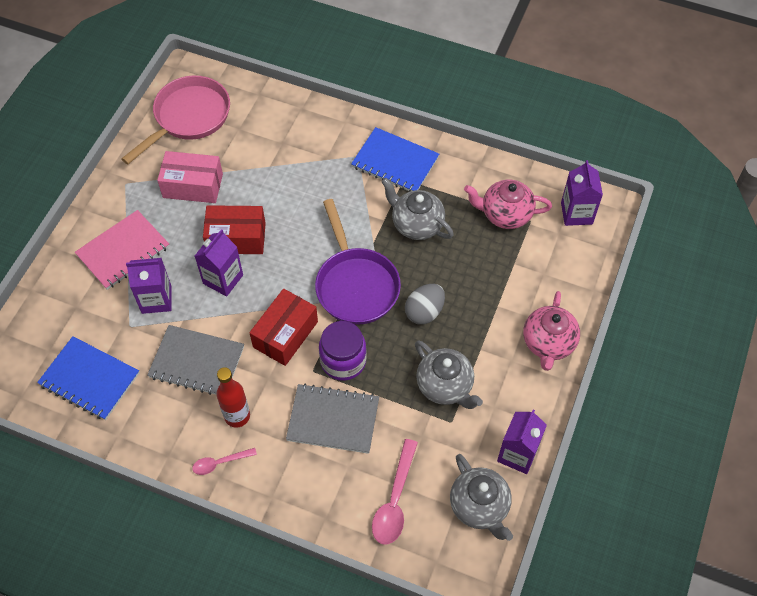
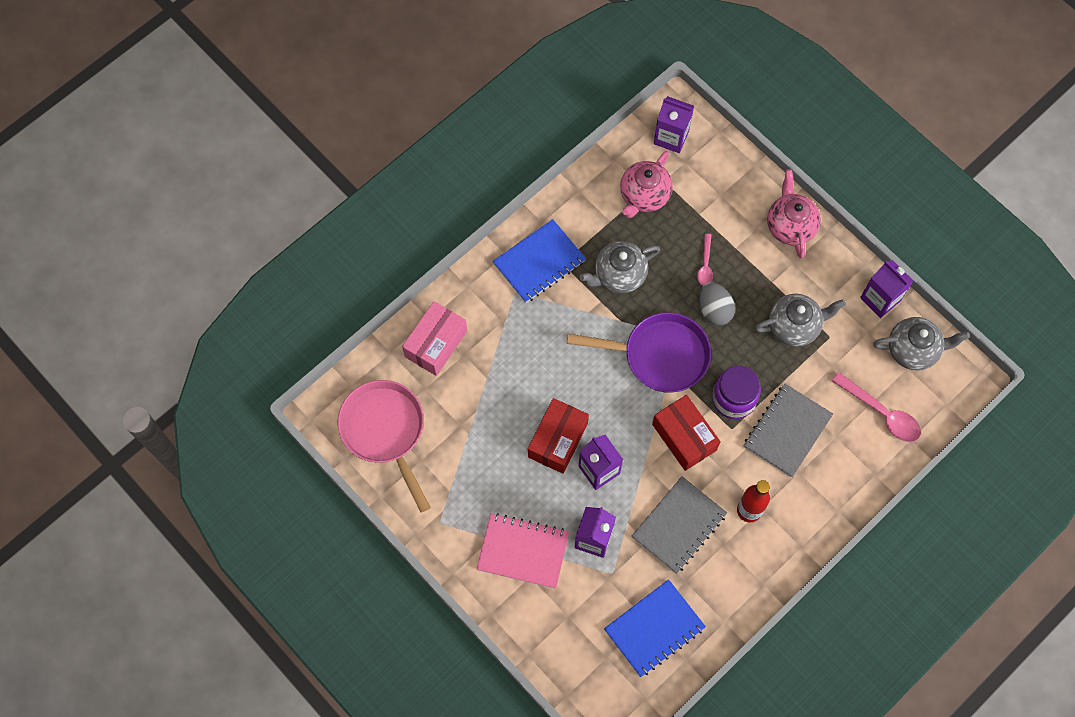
camera: 65 degrees left, 10 degrees up
pink notebook [75,210,170,290] -> pink notebook turned 60 degrees counterclockwise [477,513,569,589]
pink box [157,151,223,203] -> pink box moved to [402,301,467,376]
pink spoon [192,448,257,475] -> pink spoon moved to [697,234,713,286]
pink teapot [523,291,580,371] -> pink teapot turned 135 degrees counterclockwise [767,169,821,258]

